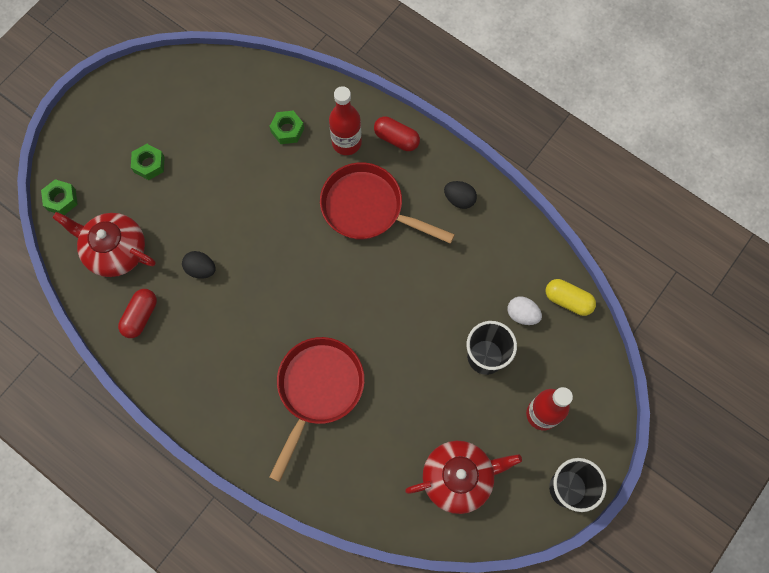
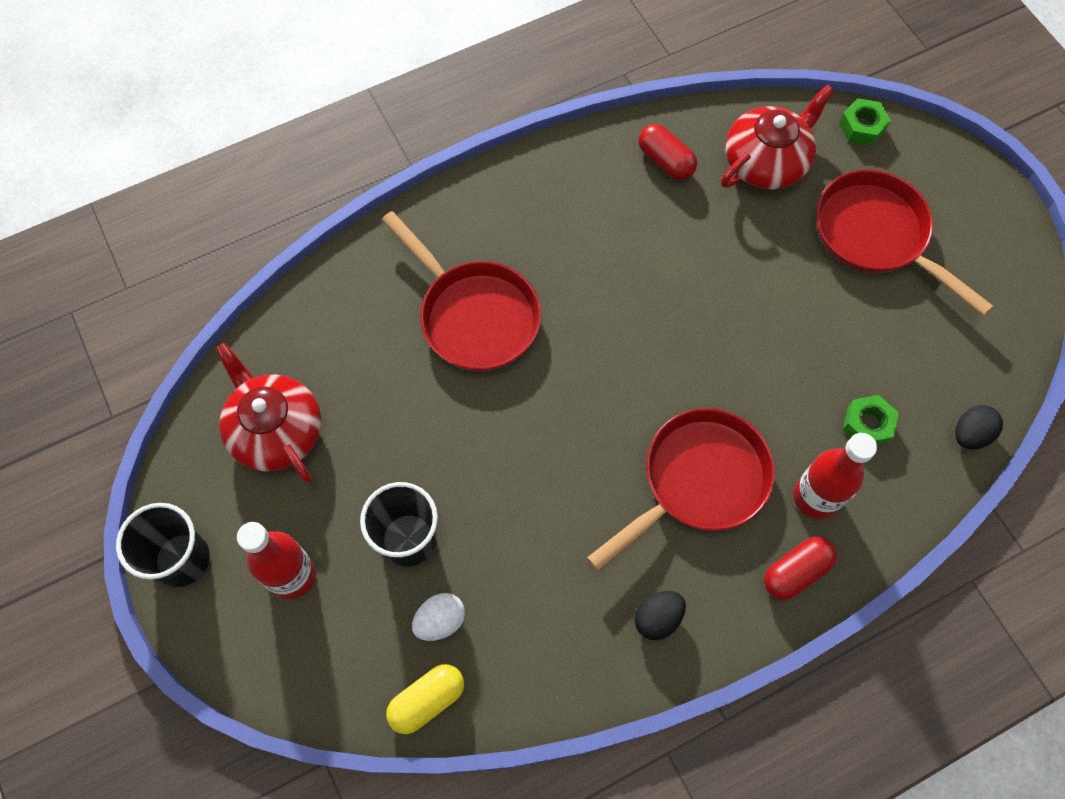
camera: 115 degrees right, 5 degrees down
green nut [131,144,165,180] -> red pan [816,170,993,316]
black egg [182,251,215,279] -> black egg moved to [955,405,1003,449]
red teapot [405,441,522,514] -> red teapot turned 135 degrees clockwise [215,342,321,482]

